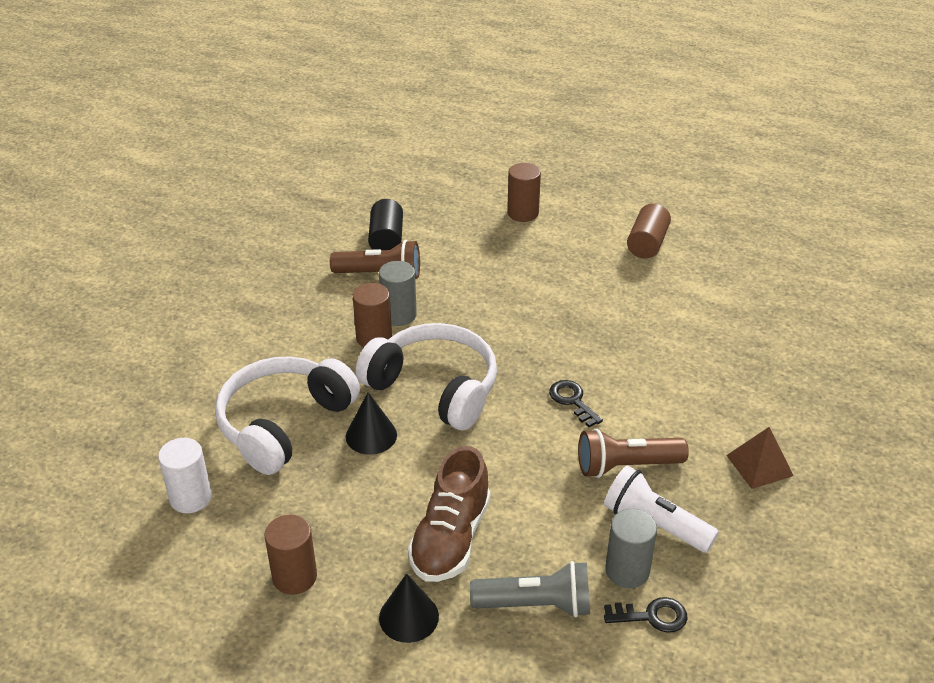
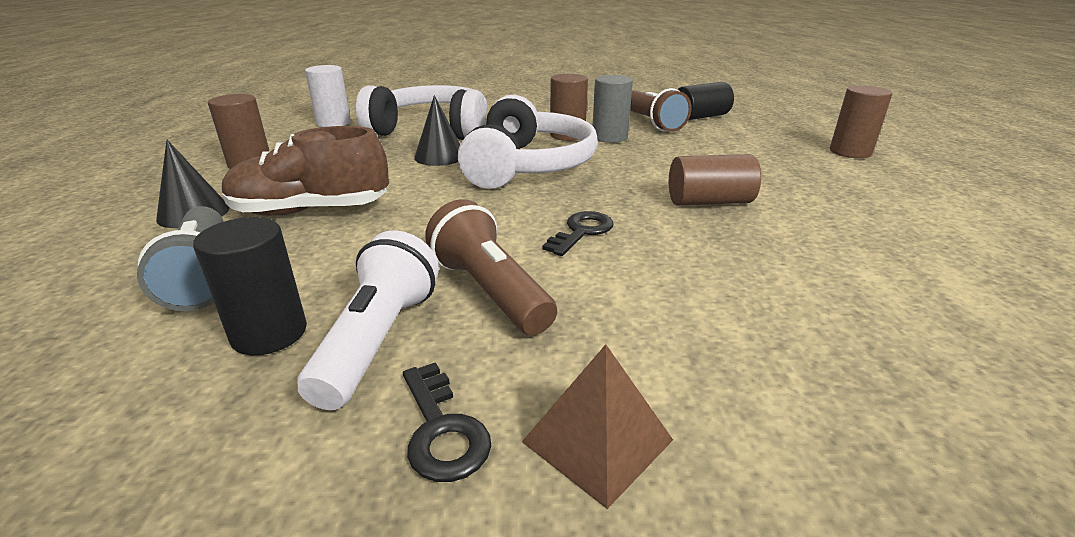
camera: 65 degrees right, 10 degrees down
black key [604,597,687,633] -> black key moved to [403,362,491,482]
grey cylinder [605,509,657,588] -> black cylinder [193,217,307,355]
brown cylinder [627,203,671,259] -> brown cylinder moved to [669,154,761,205]

